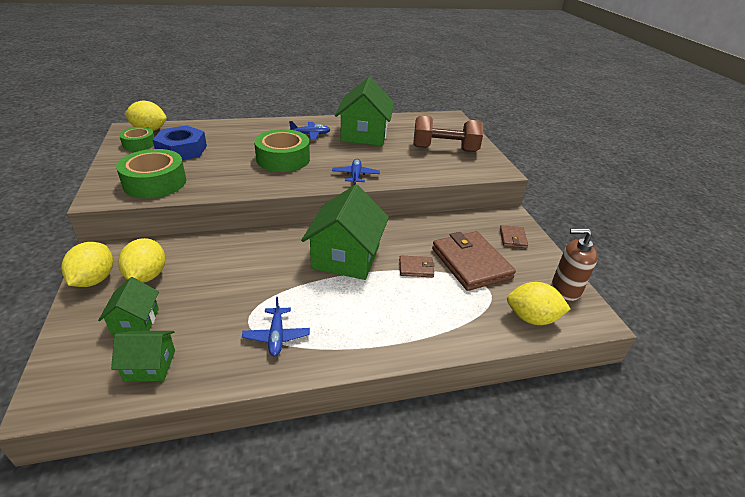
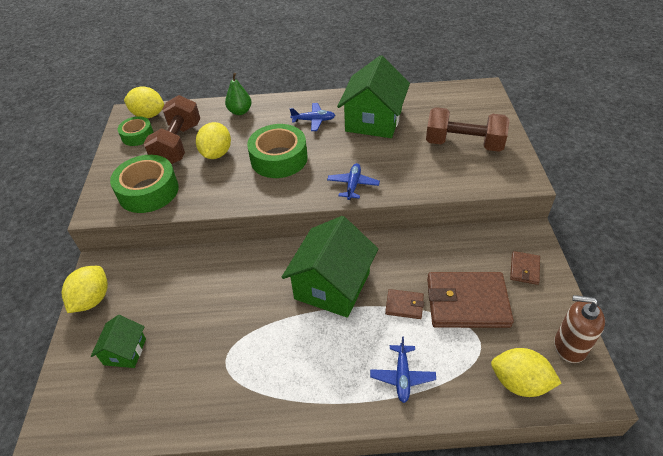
camera: 15 degrees right, 10 degrees up
green house [111,331,175,381] -> none
yellow lemon [118,238,165,283] -> yellow lemon moved to [196,122,231,159]
blue nut [153,125,207,160] -> brown dumbbell [143,95,200,164]
blue plane [242,297,310,357] -> blue plane moved to [370,336,436,403]
brown wallet [432,231,516,291] -> brown wallet turned 75 degrees counterclockwise [427,272,514,328]
none -> green pear [225,73,252,115]

